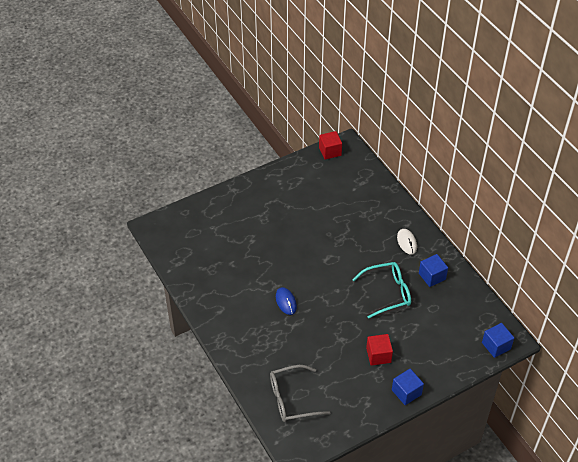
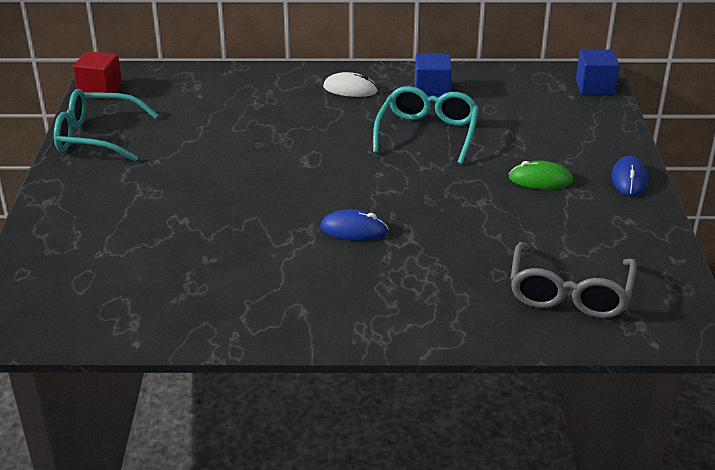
camera: 60 degrees left, 15 degrees down
red cube [366,334,393,366] -> green mouse [509,161,573,189]
blue cube [392,369,424,405] -> blue mouse [612,156,648,196]
none -> turquoise glasses [54,89,158,161]

